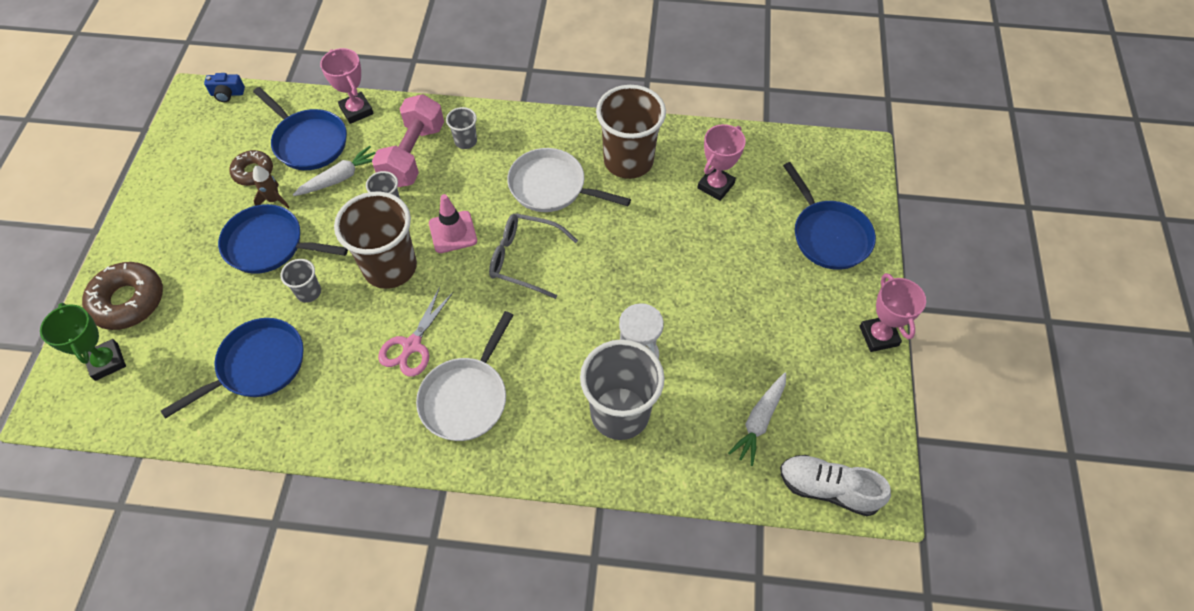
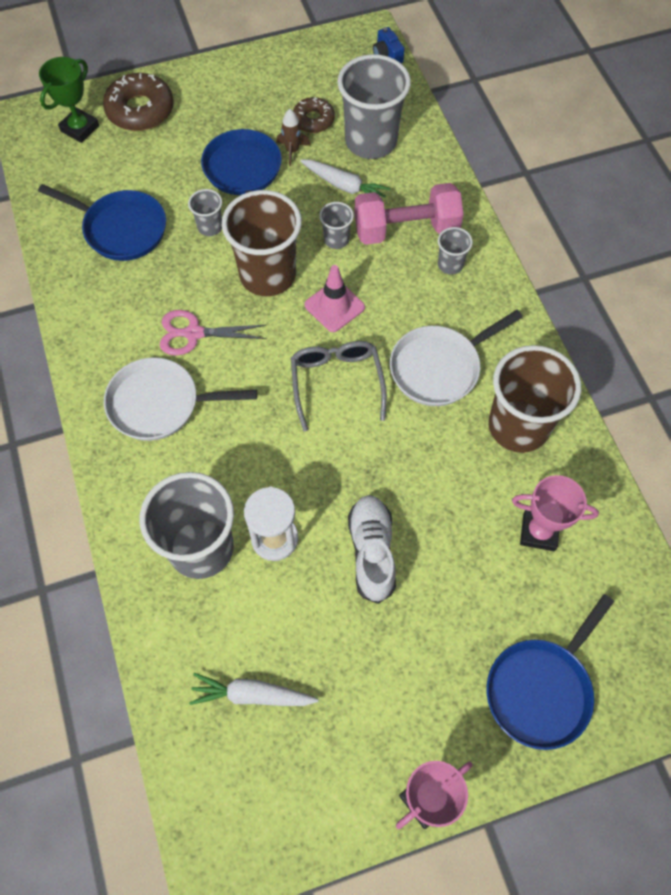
camera: 65 degrees right, 5 degrees up
blue pan [253,87,347,170] -> grey cup [337,54,411,159]
pink trophy [320,48,374,124] -> none
white pan [507,148,631,212] -> white pan turned 120 degrees counterclockwise [390,310,523,406]
white shoe [780,455,891,516] -> white shoe moved to [348,495,396,604]

